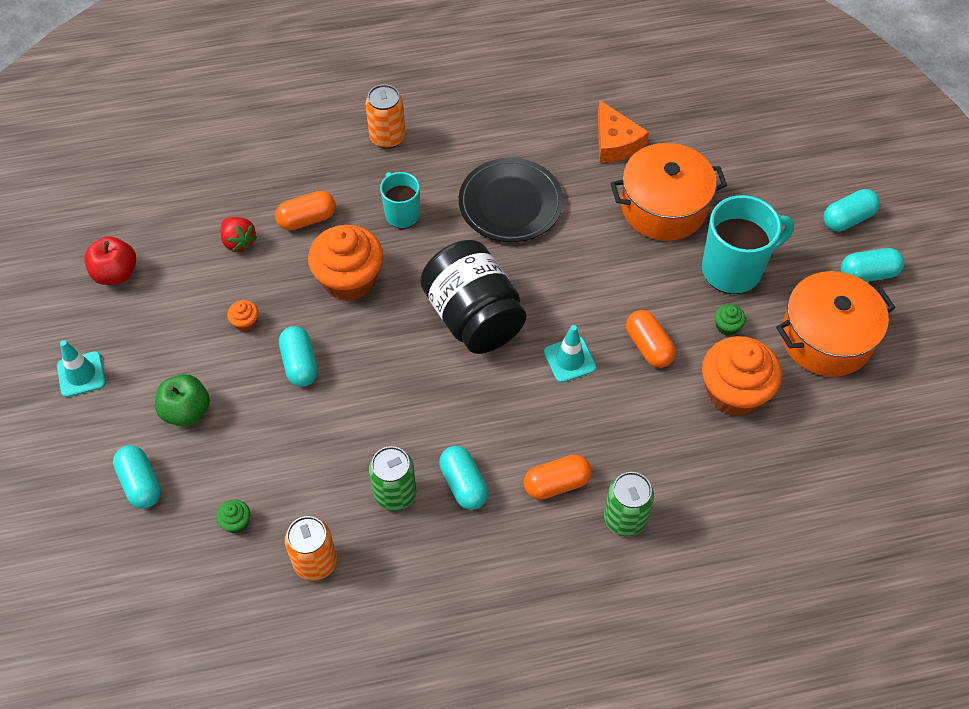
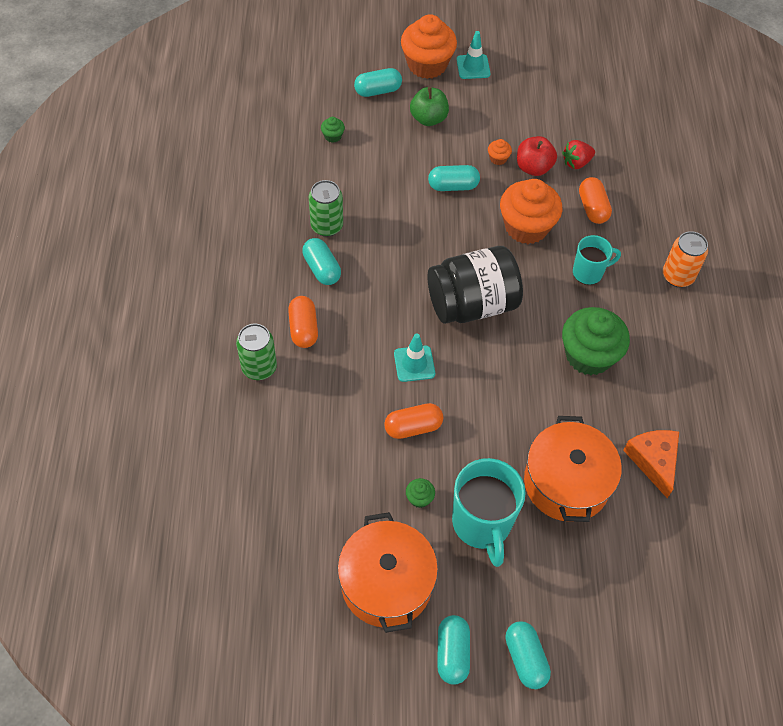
camera: 100 degrees right, 0 degrees up
red apple [84,236,136,285] -> red apple moved to [517,136,557,176]
orange can [285,516,337,581] -> none
turquoise capsule [439,446,488,510] -> turquoise capsule turned 75 degrees clockwise [302,238,341,285]
black plate [459,158,563,242] -> green cupcake [562,307,630,375]
orange cheese [598,100,649,163] -> orange cheese turned 90 degrees clockwise [623,430,679,498]
orange cupcake [702,336,782,416] -> orange cupcake moved to [401,14,457,79]

